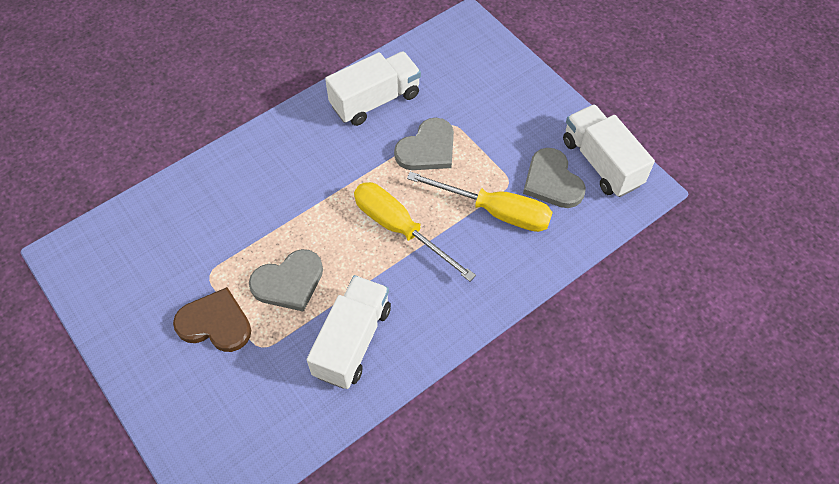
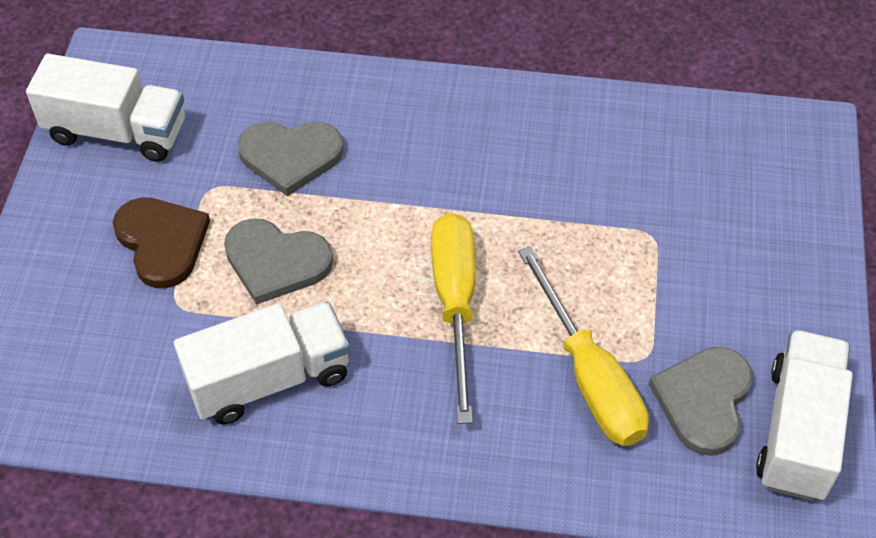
camera: 45 degrees right, 5 degrees down
white truck [325,51,421,126] -> white truck moved to [26,54,185,162]
grey heart [394,118,454,170] -> grey heart moved to [237,122,344,196]

